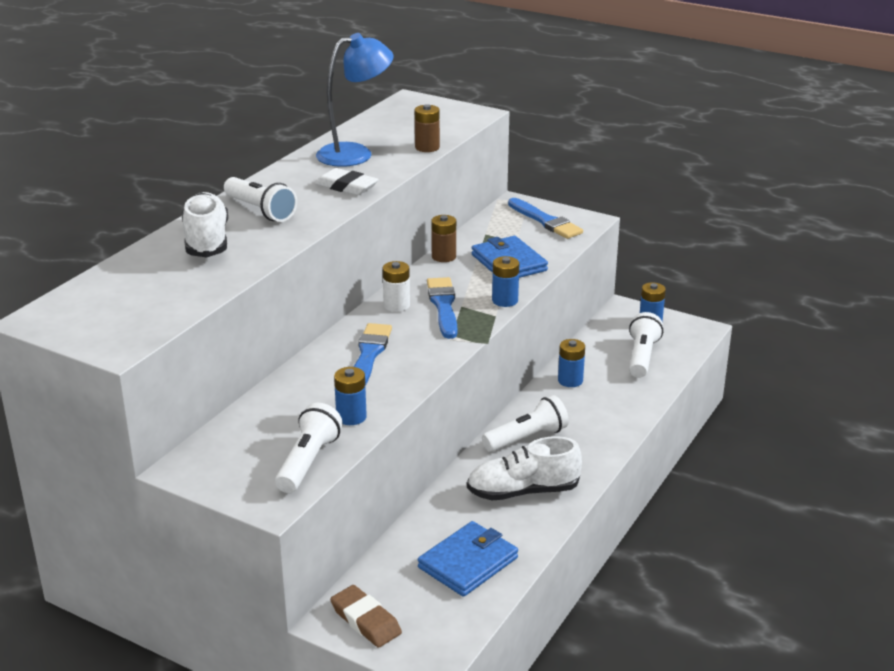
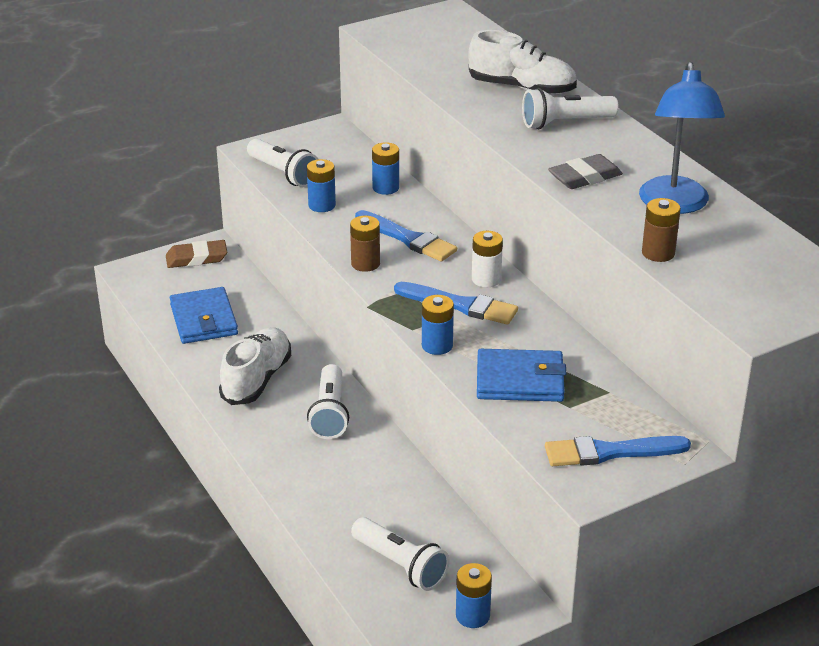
camera: 120 degrees right, 5 degrees up
white eraser [315,168,379,195] -> grey eraser [548,154,623,189]
brown battery [431,215,456,262] -> brown battery moved to [350,216,380,272]
blue battery [558,339,585,387] -> blue battery moved to [372,142,399,195]

